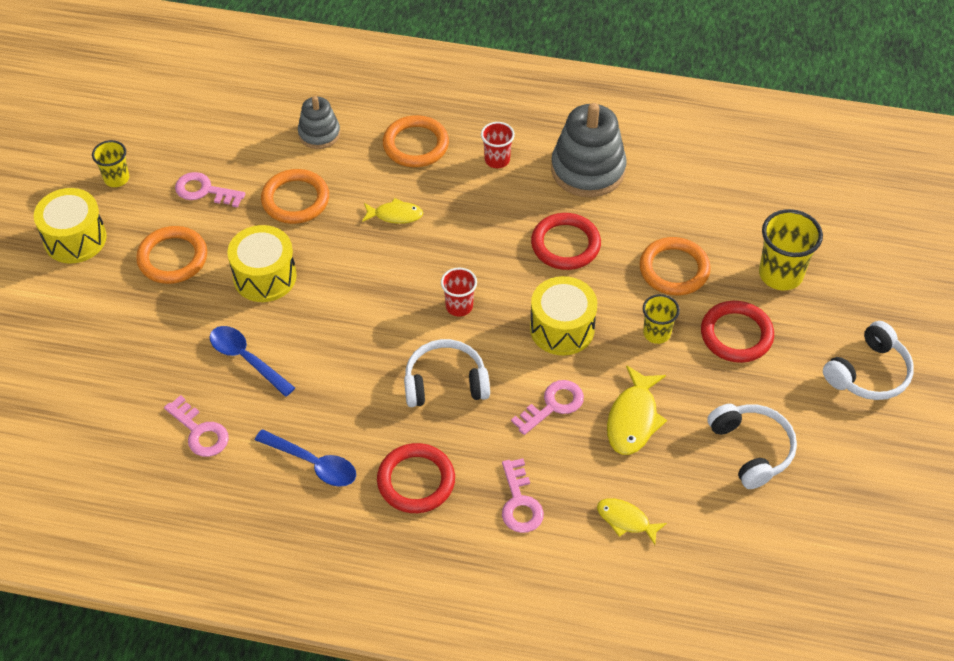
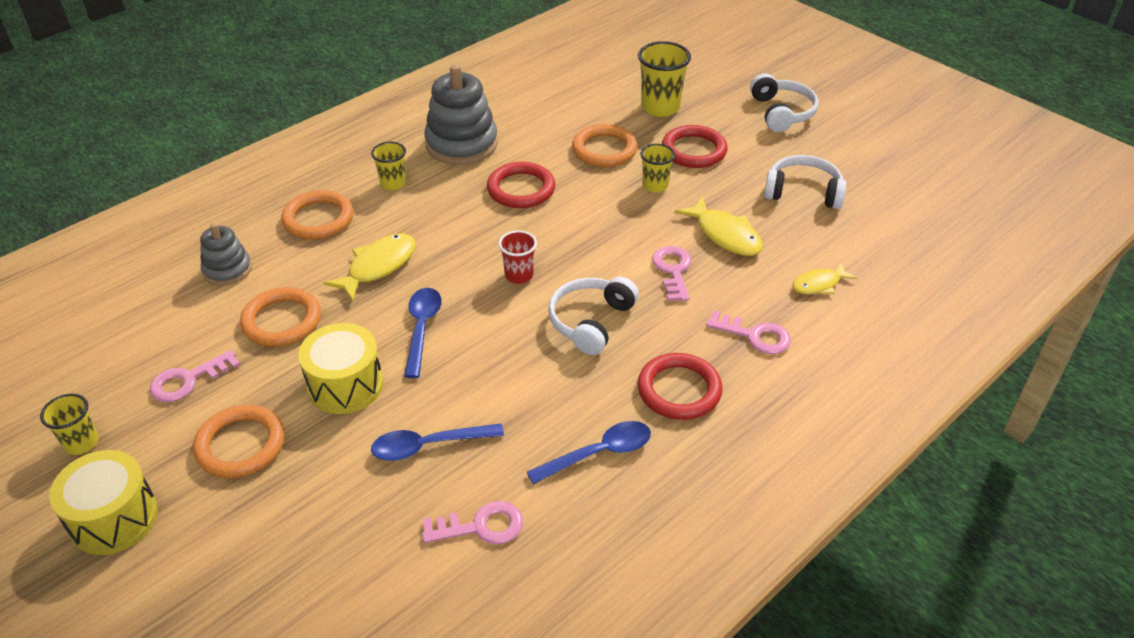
camera: 55 degrees left, 10 degrees down
yellow fish [362,198,423,224] -> yellow fish [323,233,416,301], size x1.57
red cup [481,122,515,168] -> yellow cup [371,142,406,190]
yellow drum [530,276,597,355] -> none
none -> blue spoon [404,288,442,378]

